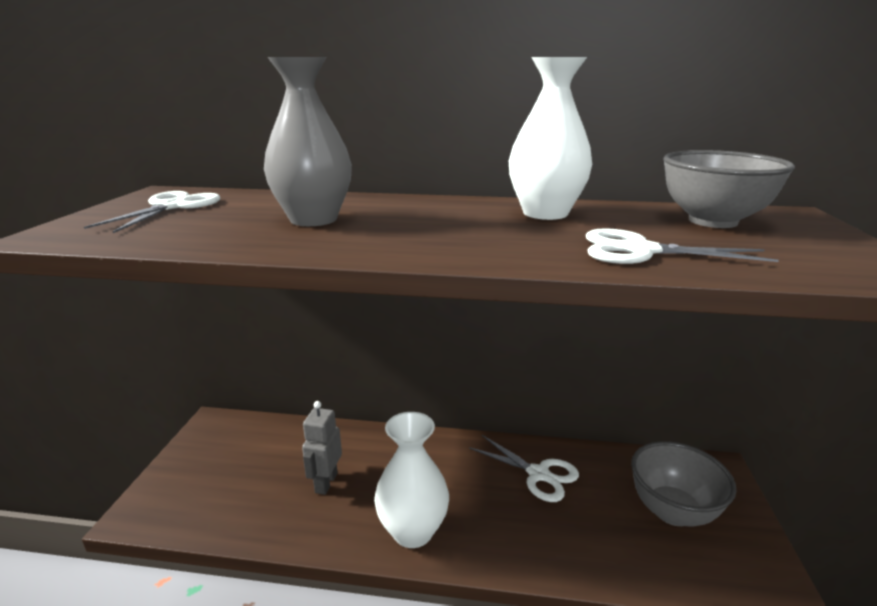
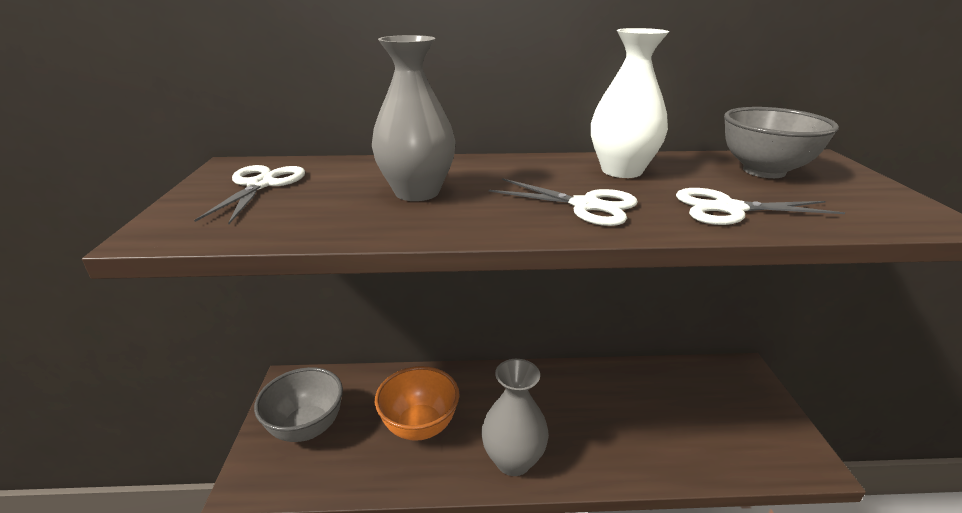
camera: 10 degrees left, 5 degrees up
grey robot [302,401,342,495] -> orange bowl [374,366,459,441]
white vase [374,412,449,548] -> grey vase [481,359,549,476]
white scissors [469,435,579,502] -> white scissors moved to [489,178,638,226]
grey bowl [631,441,736,526] -> grey bowl moved to [254,367,343,442]

